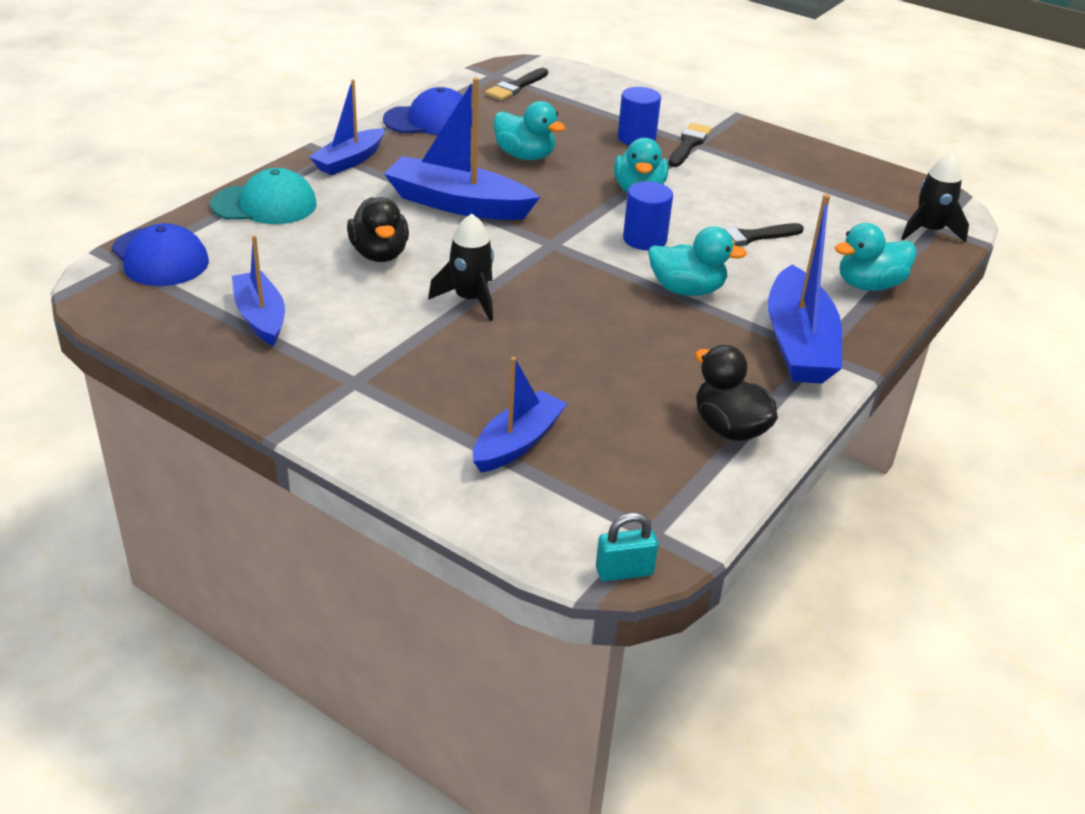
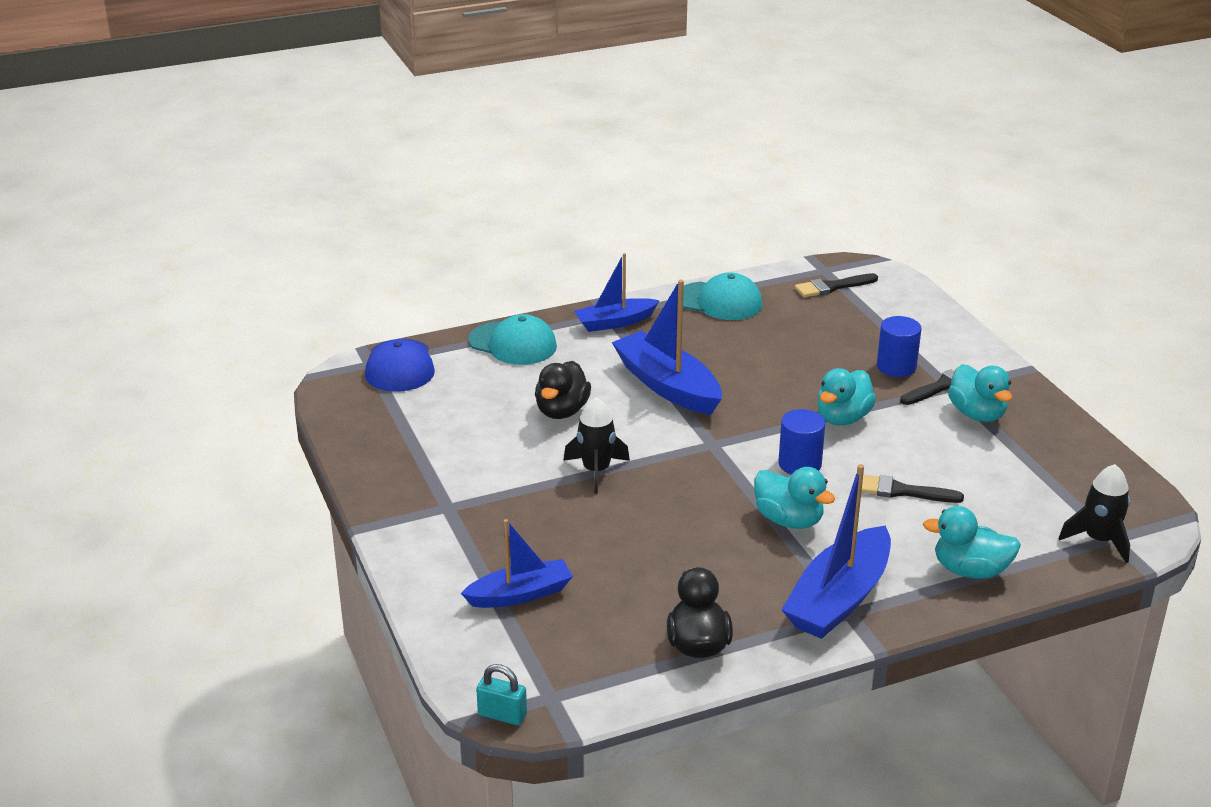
camera: 35 degrees right, 5 degrees down
blue boat [232,235,285,346] -> none
blue cap [383,87,472,135] -> turquoise cap [683,272,762,320]
turquoise duck [494,101,565,160] -> turquoise duck moved to [948,364,1012,422]

